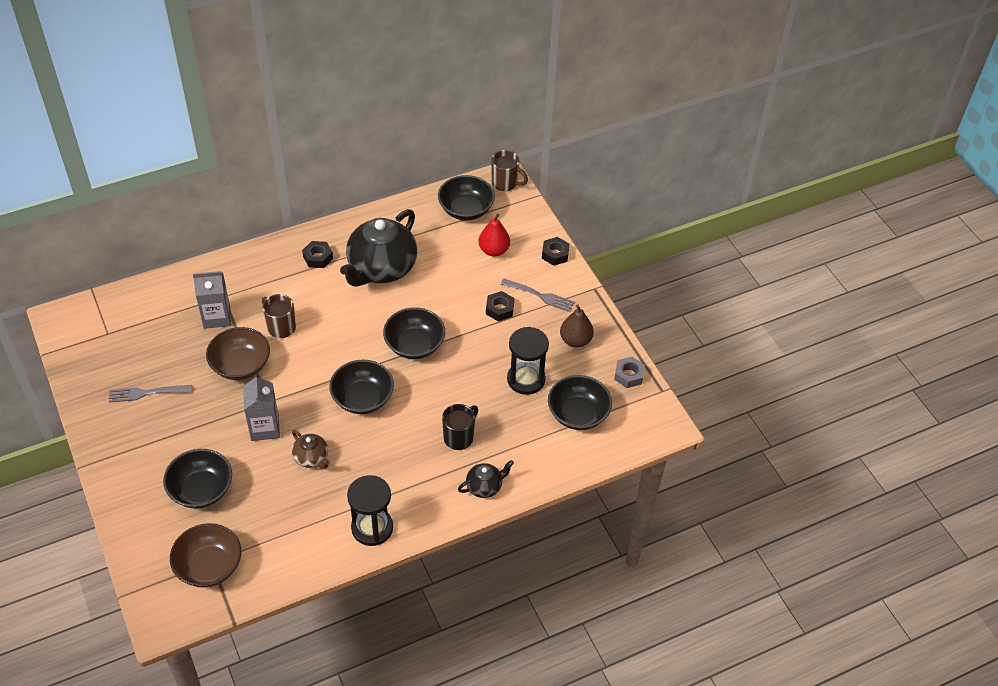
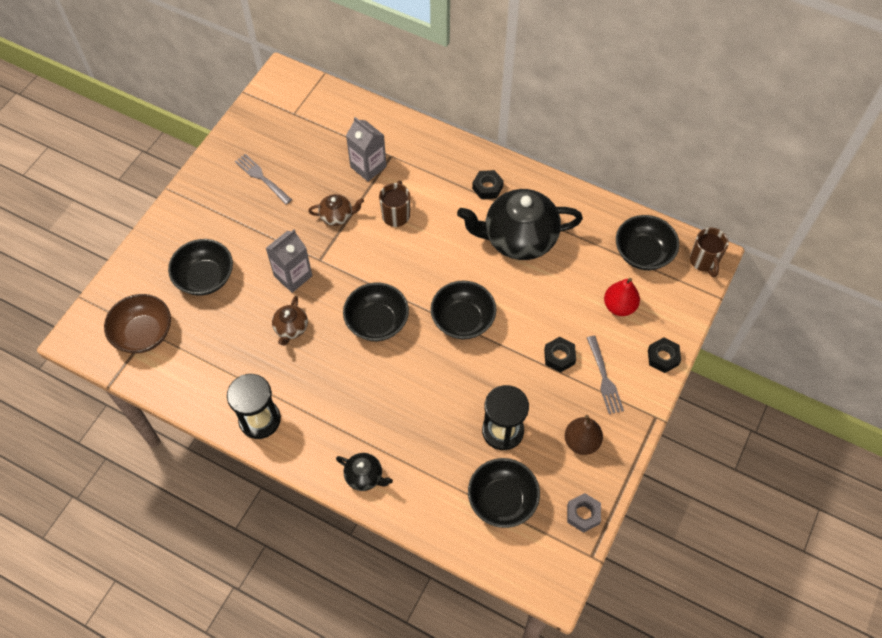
camera: 55 degrees right, 10 degrees up
brown bowl [206,327,270,380] -> brown teapot [308,194,364,226]
black mug [442,404,478,450] -> none

